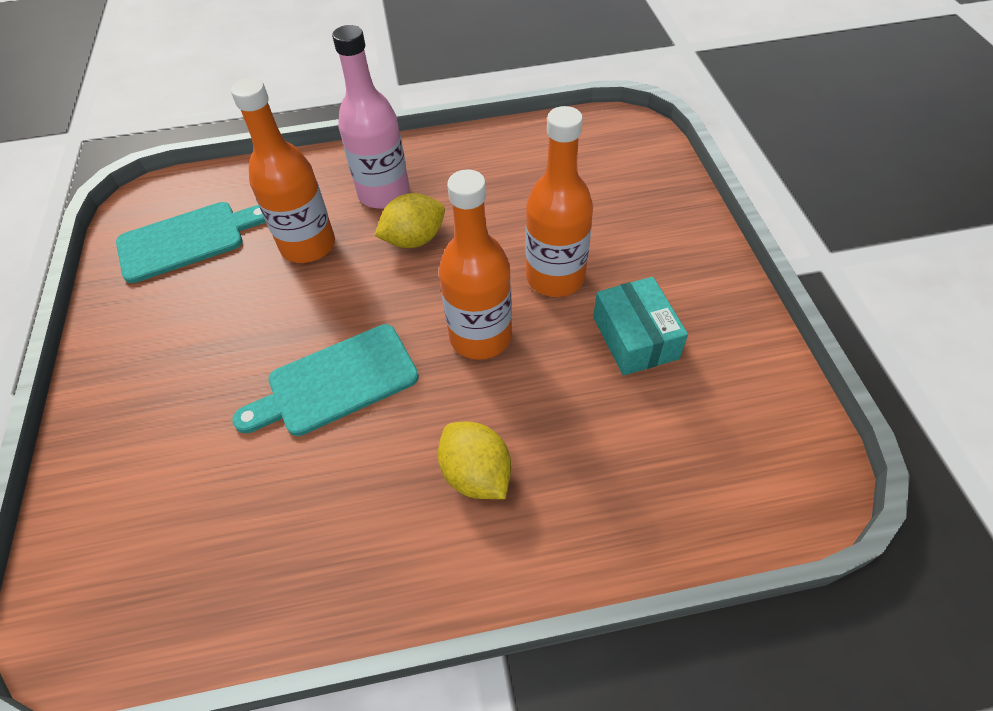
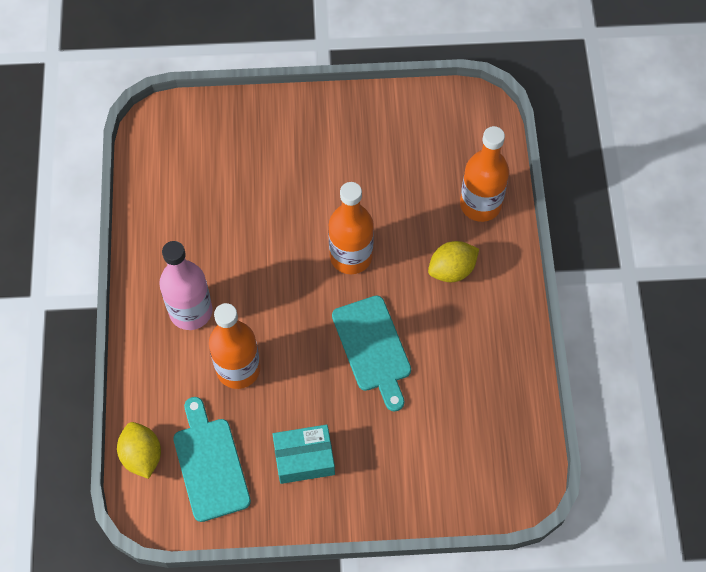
camera: 85 degrees left, 10 degrees up
yellow lemon [374,193,445,248] -> yellow lemon moved to [117,422,161,479]
orange bottle [526,106,593,297] -> orange bottle moved to [460,126,509,222]
turquoise box [593,277,688,376] -> turquoise box moved to [273,424,335,484]

